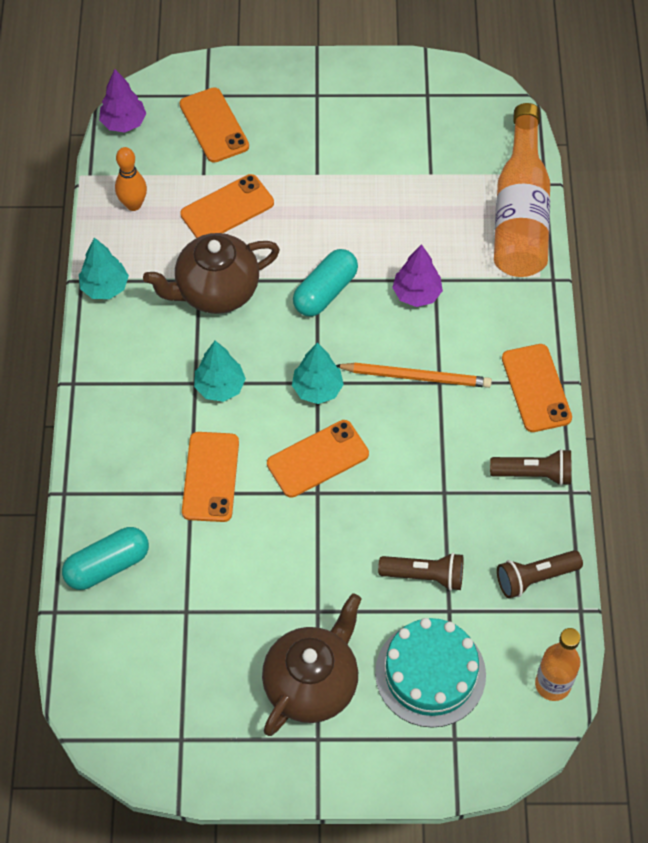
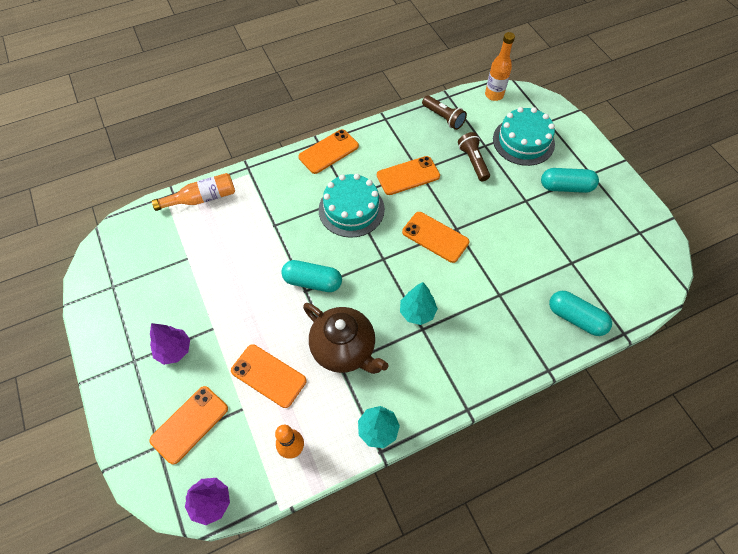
camera: 115 degrees left, 0 degrees up
orange phone [182,432,239,522] -> orange phone moved to [377,156,440,195]
brown teapot [262,593,362,736] -> turquoise capsule [541,168,599,193]
turquoise tree [292,342,344,404] -> none
orange pencil [336,363,492,388] -> turquoise cake [319,174,385,238]
purple tree [392,244,443,307] -> purple tree moved to [150,323,190,365]
brown flashlight [490,449,571,486] -> none
orange bottle [494,103,550,277] -> orange bottle [152,173,235,211], size x0.60

